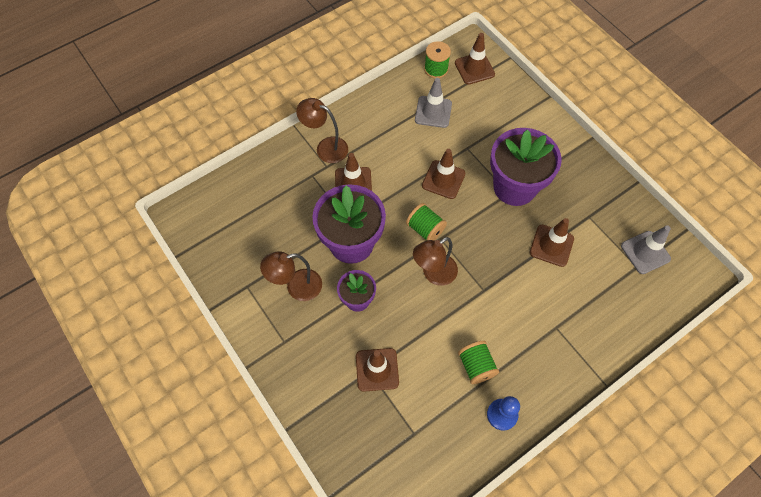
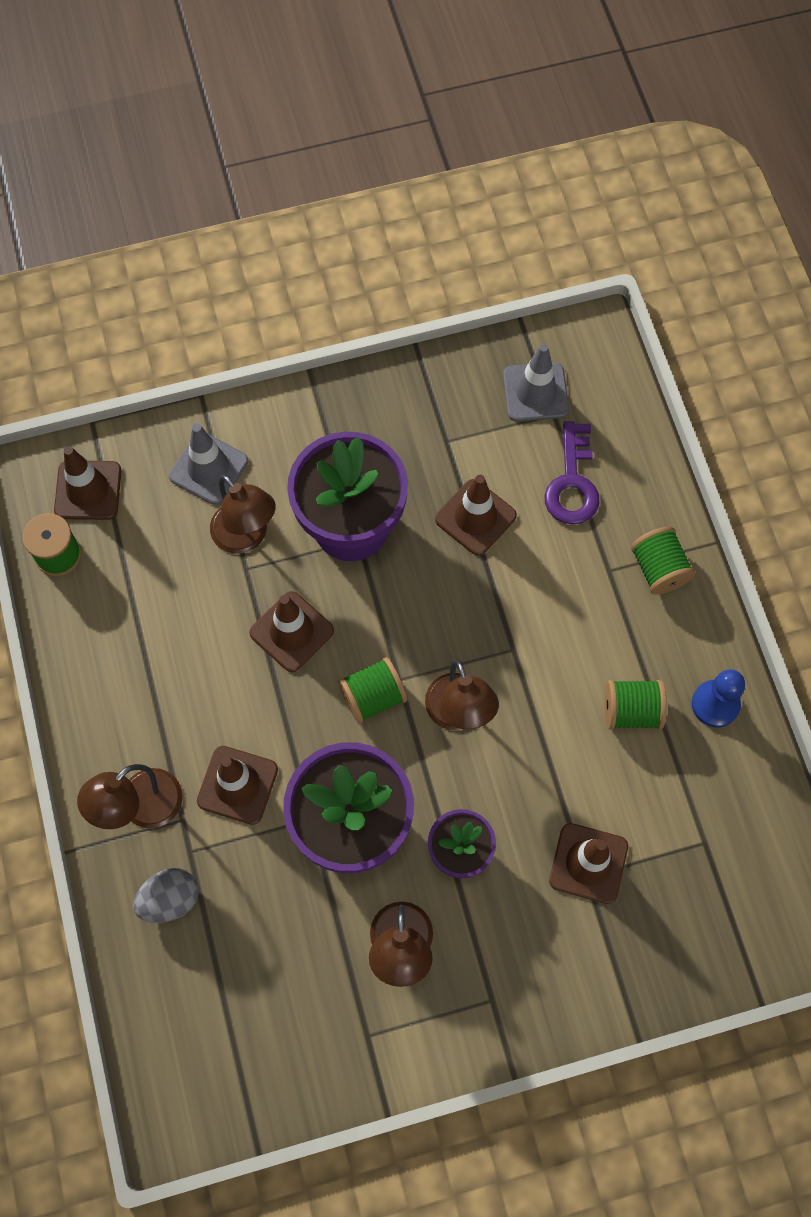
camera: 70 degrees left, 5 degrees up
grey traffic cone [415,78,452,128] -> grey traffic cone moved to [169,423,248,505]
none -> grey egg [133,868,199,923]
none -> brown lamp [210,475,276,554]
none -> purple key [545,421,600,524]
none -> green spool [631,526,695,595]

